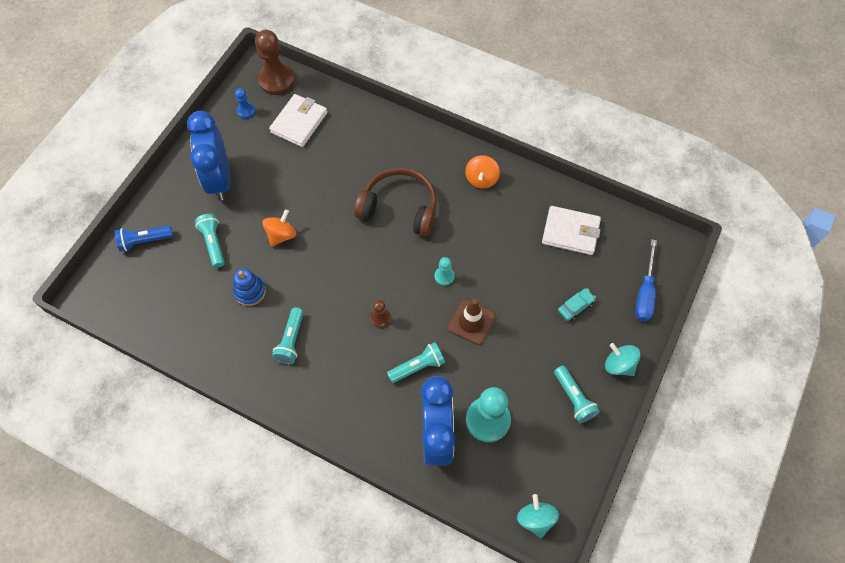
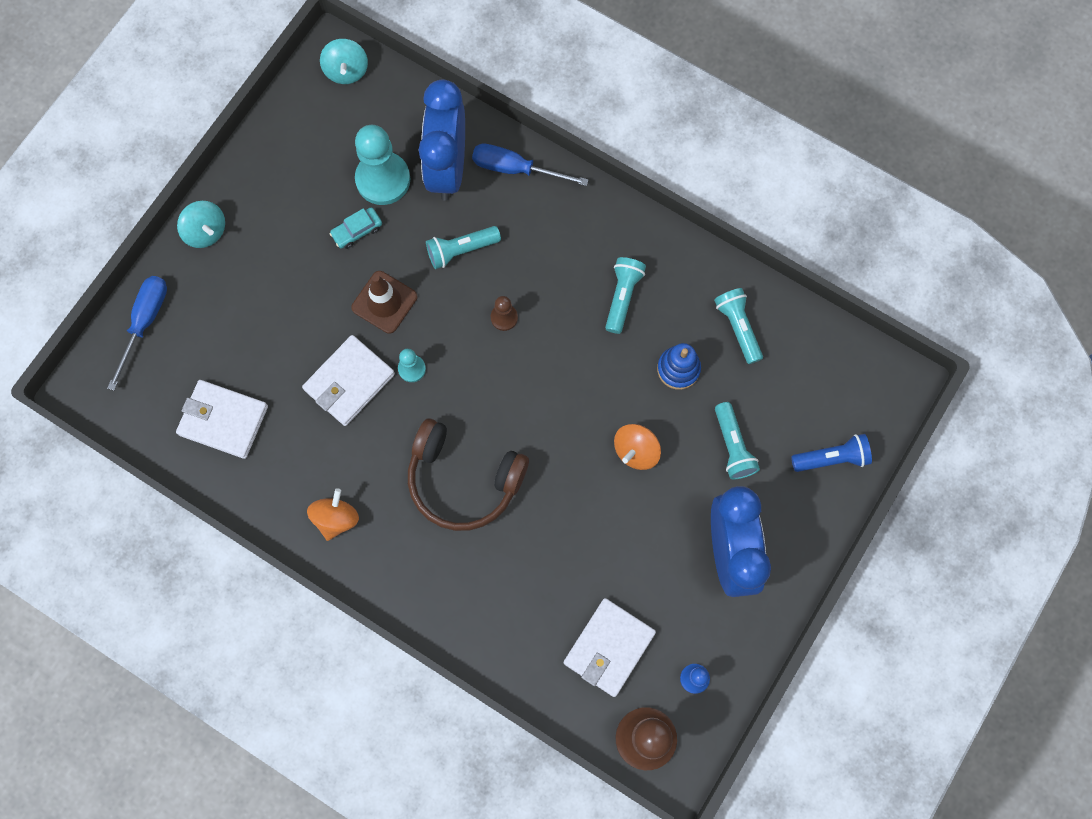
camera: 175 degrees left, 10 degrees up
turquoise flashlight [554,365,600,423] -> turquoise flashlight moved to [714,288,763,364]
turquoise car [558,288,596,321] -> turquoise car moved to [330,207,382,249]
none -> white wallet [302,335,395,426]
none -> blue screwdriver [472,144,589,186]

